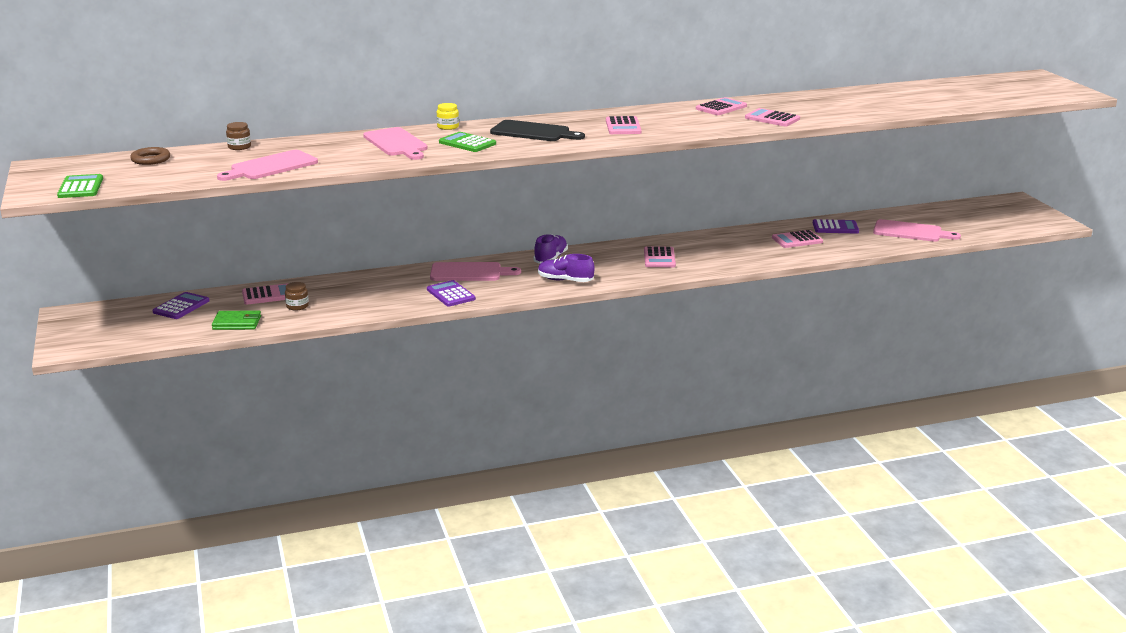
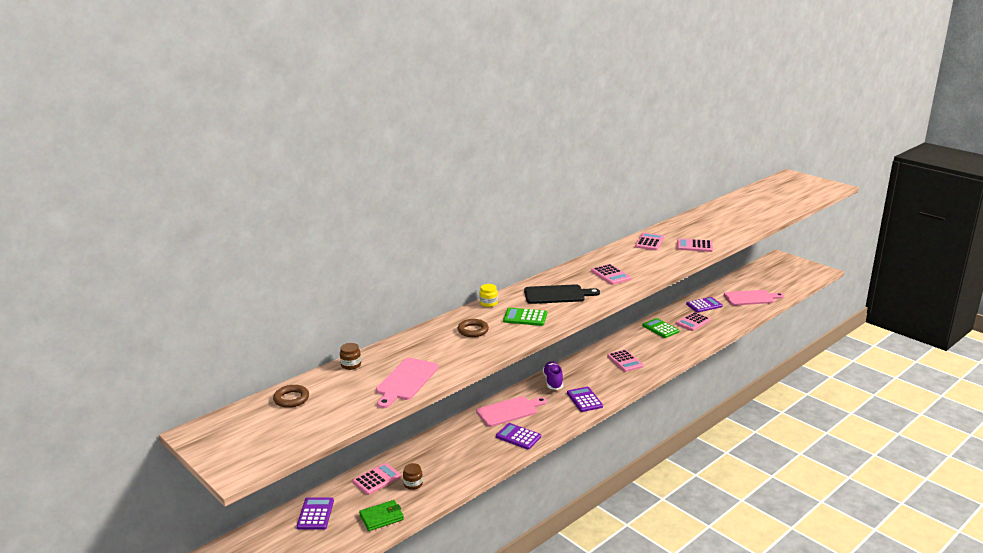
camera: 25 degrees left, 0 degrees up
green calculator [57,174,103,198] -> green calculator moved to [642,318,679,338]
pink cutting board [363,127,428,160] -> brown ring [458,319,489,337]
purple shoe [538,254,595,282] -> purple calculator [567,387,603,412]

